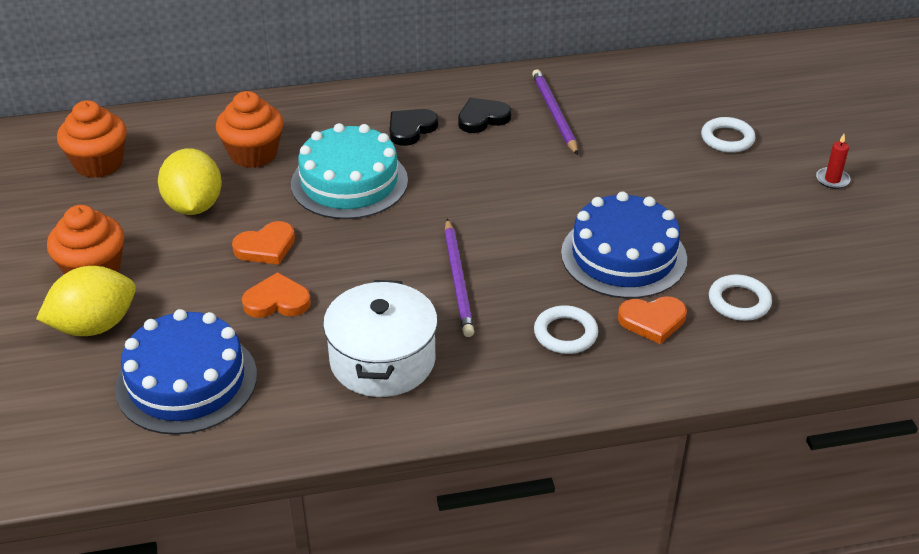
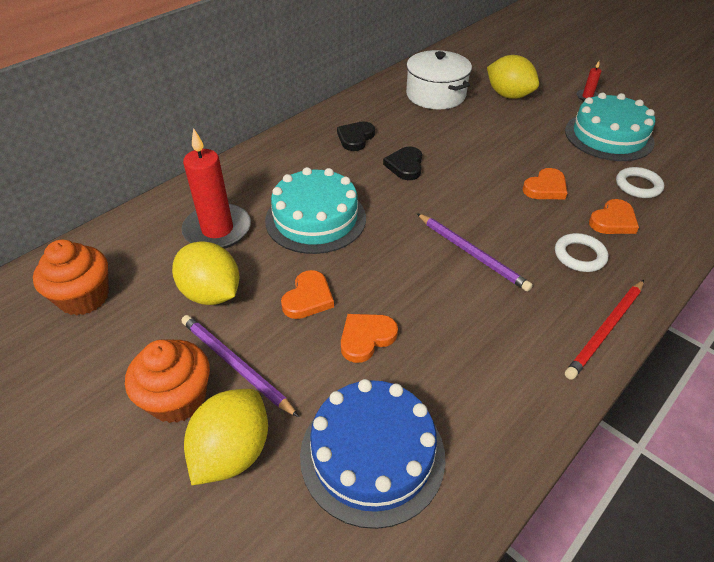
camera: 35 degrees left, 5 degrees up
orange cupcake [216,91,284,168] -> red candle [181,128,251,249]
white pot [323,280,438,397] -> white pot moved to [406,50,472,109]
black heart [390,109,438,146] -> black heart moved to [383,147,422,180]
purple pencil [532,69,578,155] -> purple pencil moved to [182,315,299,417]
blue cake [561,191,687,299] -> orange heart [522,168,567,199]
white ring [701,117,756,153] -> yellow lemon [487,55,539,99]
none -> turquoise cake [565,92,655,161]
none -> red pencil [565,280,644,380]

